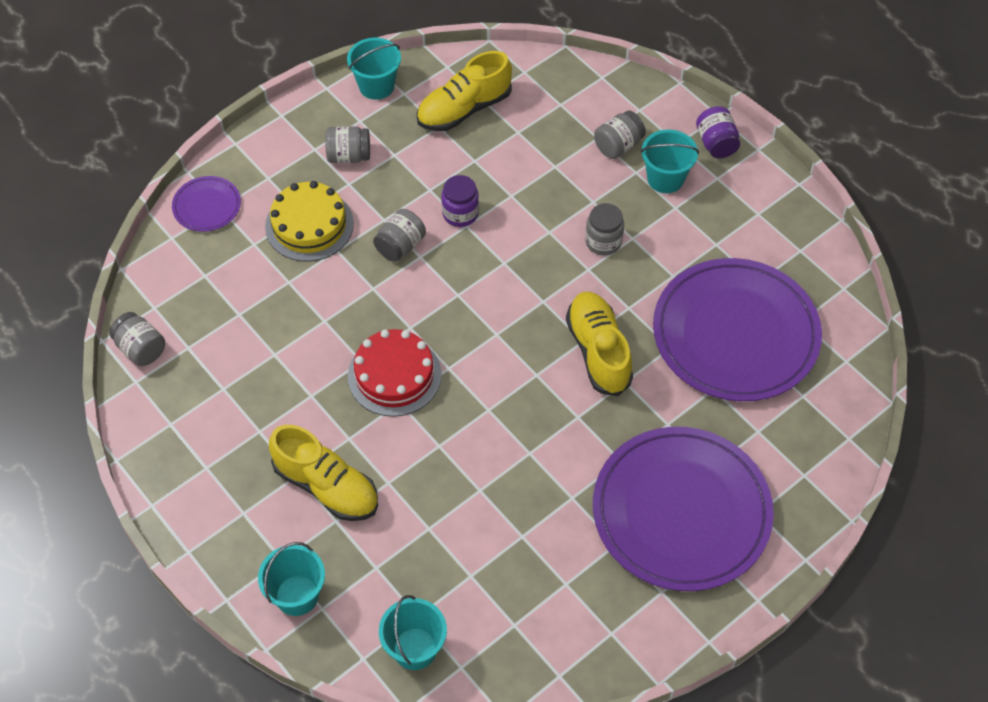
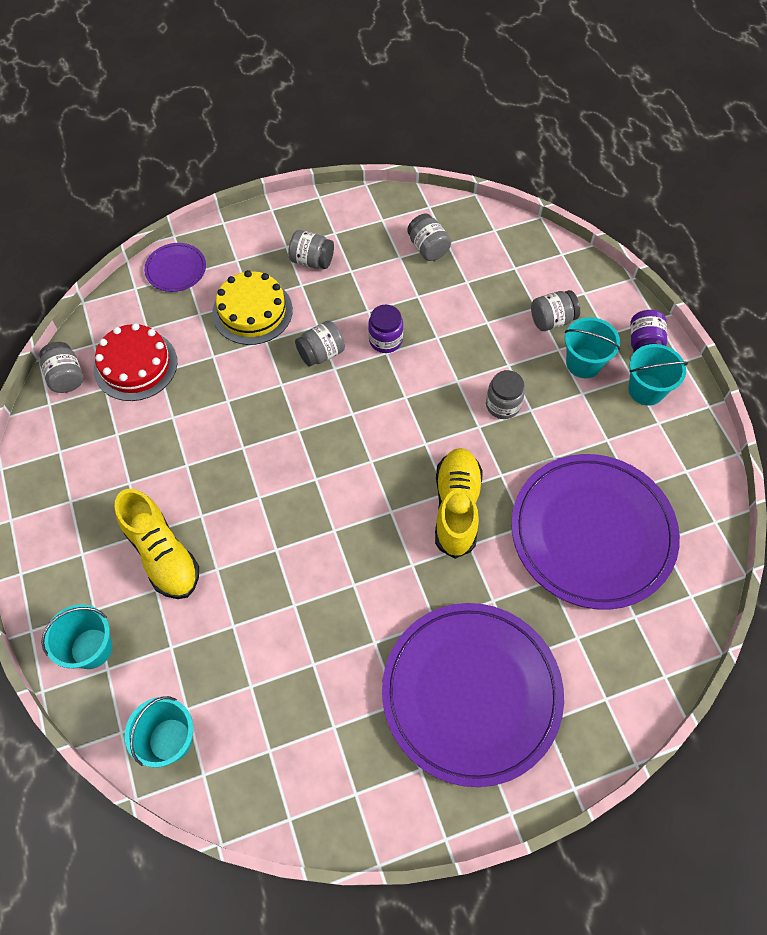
camera: 20 degrees right, 5 degrees up
turquoise bucket [347,38,401,100] -> turquoise bucket moved to [628,344,688,406]
red cake [348,329,442,417] -> red cake moved to [94,323,177,401]
yellow shoe [417,51,512,131] -> grey jar [407,214,451,261]

